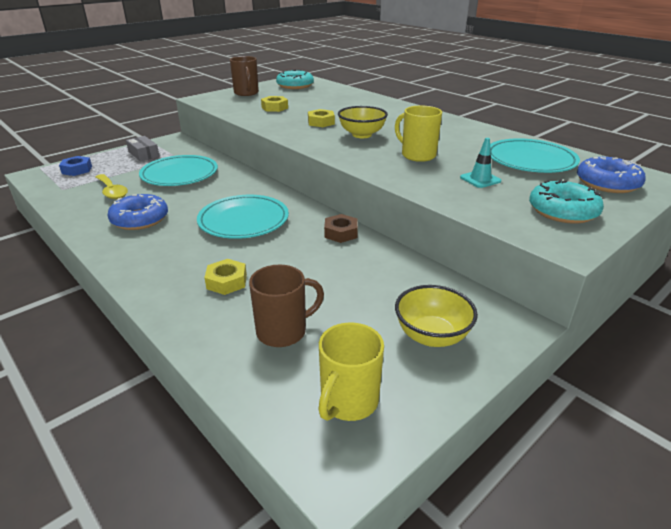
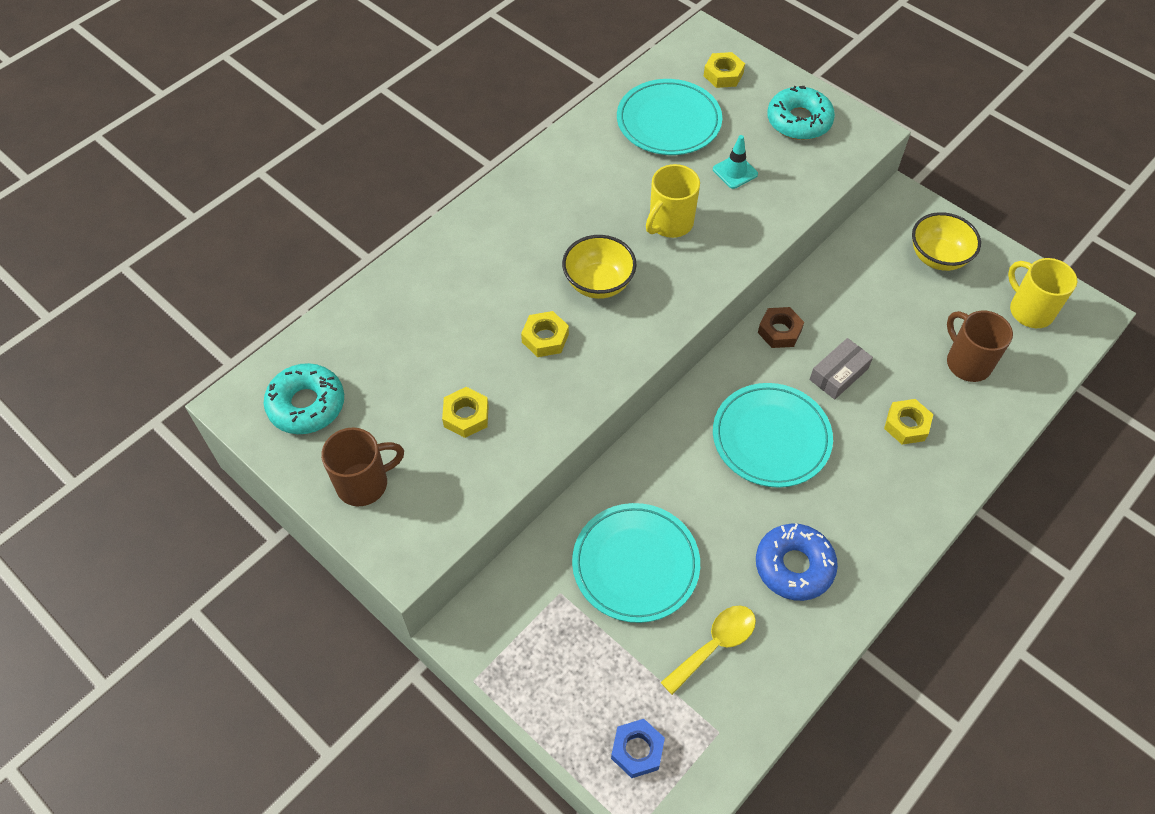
camera: 95 degrees left, 25 degrees up
grey box [126,136,160,161] -> grey box moved to [809,338,873,400]
yellow mug [319,322,384,421] -> yellow mug turned 150 degrees counterclockwise [1008,258,1077,328]
blue donut [577,157,646,193] -> yellow nut [704,52,745,88]

